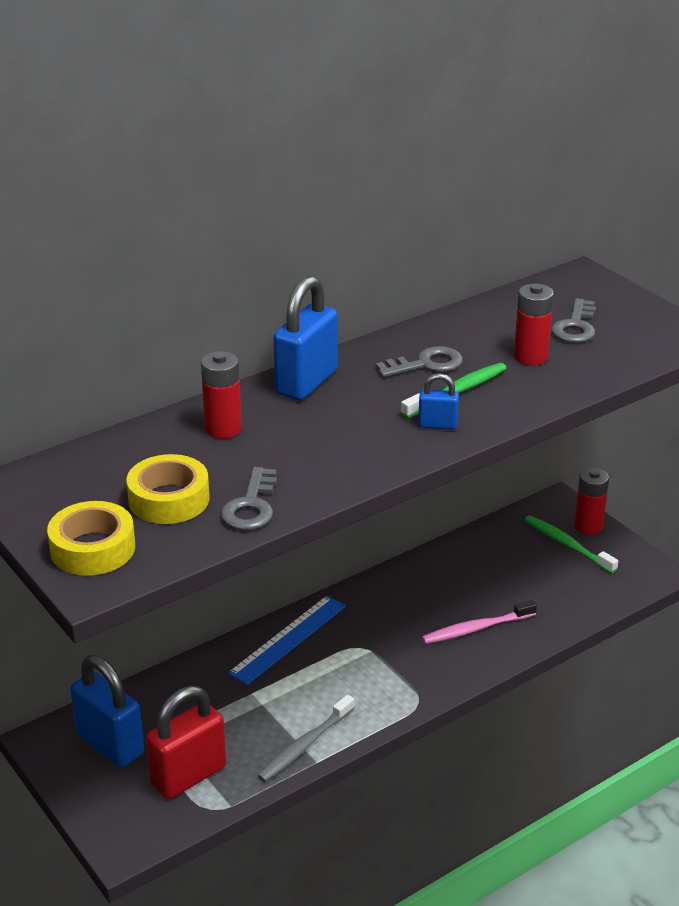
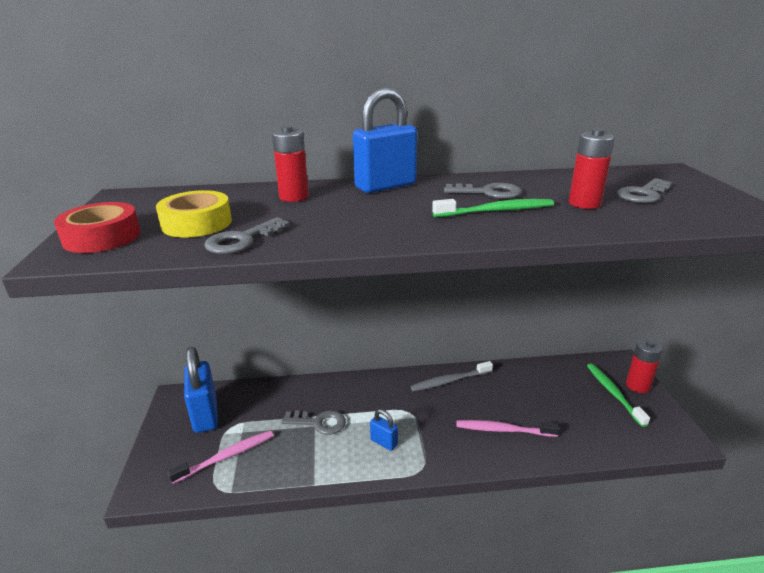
camera: 30 degrees right, 5 degrees down
yellow tape [47,501,135,576] -> red tape [54,202,140,253]
red padlock [146,686,226,799] -> pink toothbrush [168,430,274,484]
blue ruler [228,596,346,685] -> none
grey toothbrush [258,695,355,782] -> grey toothbrush moved to [410,361,493,392]
blue padlock [418,373,459,430] -> blue padlock moved to [370,409,398,451]
none -> grey key [281,410,346,435]

